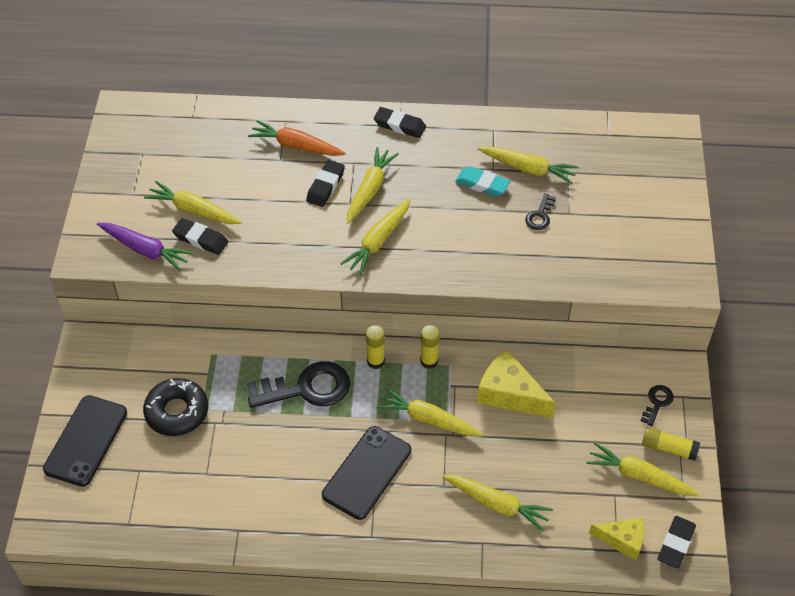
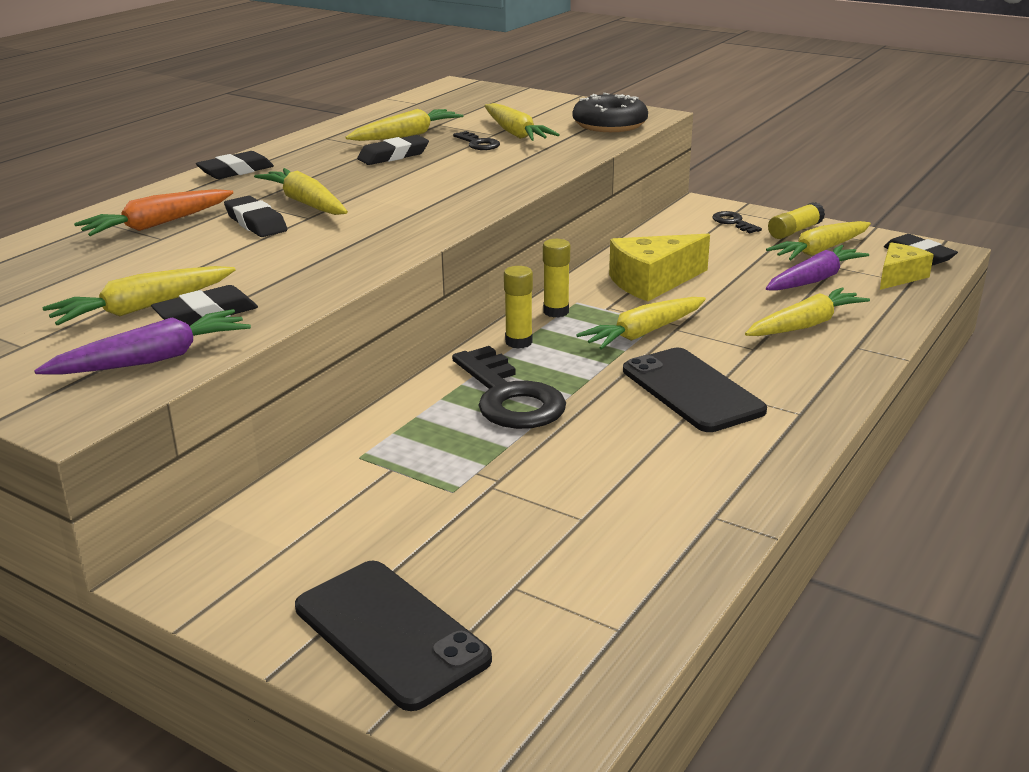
camera: 60 degrees left, 25 degrees down
black donut [143,378,208,436] -> black donut moved to [573,93,648,132]
black key [247,361,350,408] -> black key turned 135 degrees clockwise [452,346,566,429]
yellow carrot [340,199,410,275] -> yellow carrot moved to [485,103,560,141]
turquoise eraser [455,166,510,197] -> black eraser [357,135,429,165]
none -> purple carrot [766,245,869,291]

